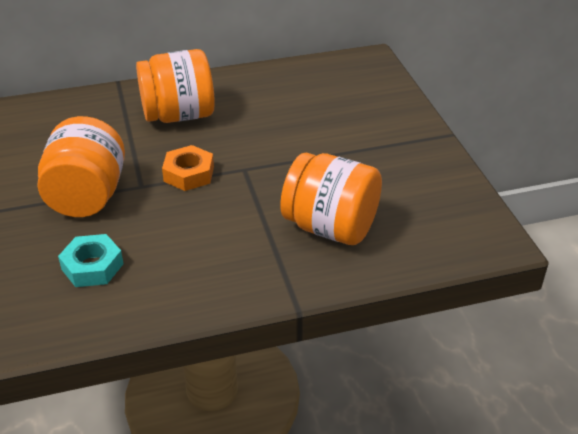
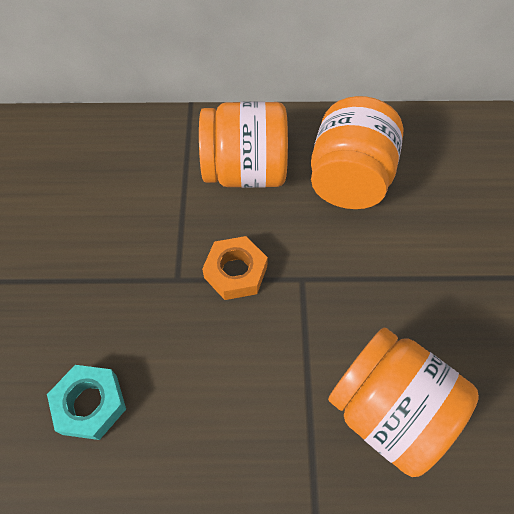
camera: 15 degrees right, 20 degrees up
orange jar [37,116,125,217] -> orange jar moved to [311,96,403,209]

